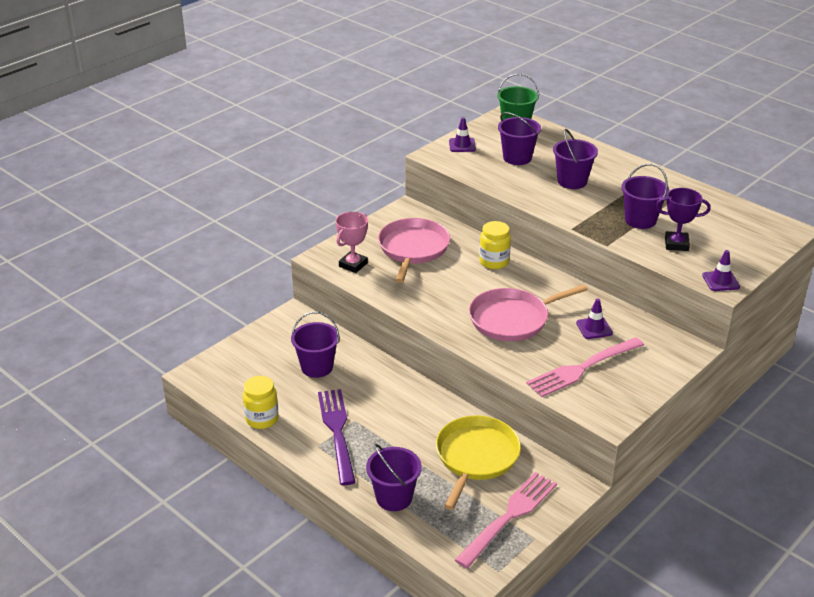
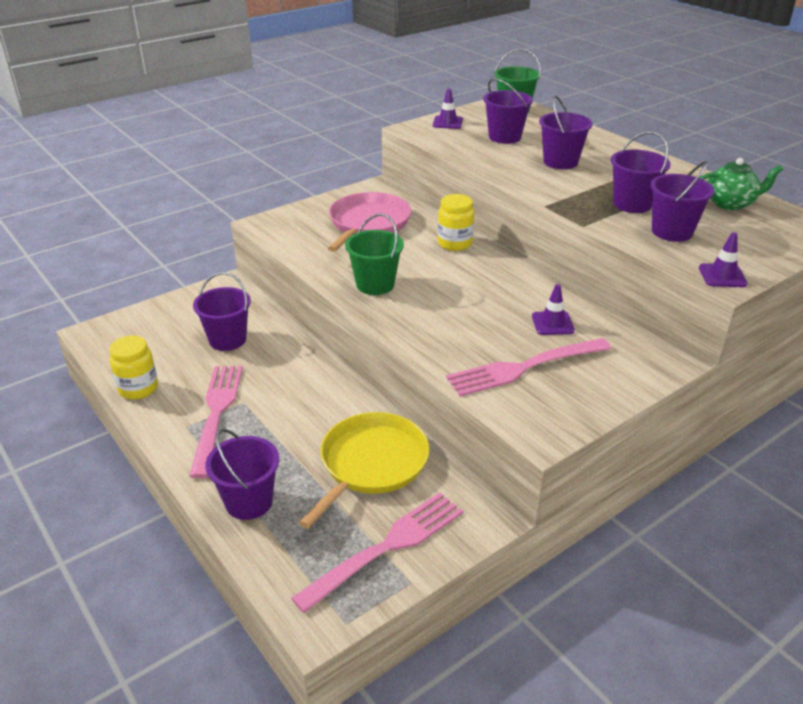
camera: 10 degrees right, 0 degrees up
purple fork [318,389,356,485] -> pink fork [189,366,243,478]
pink trophy [336,212,368,273] -> none
pink pan [469,284,588,341] -> none
purple trophy [655,188,711,251] -> purple bucket [650,161,715,242]
none -> green bucket [345,213,404,295]
none -> green teapot [700,158,783,210]

